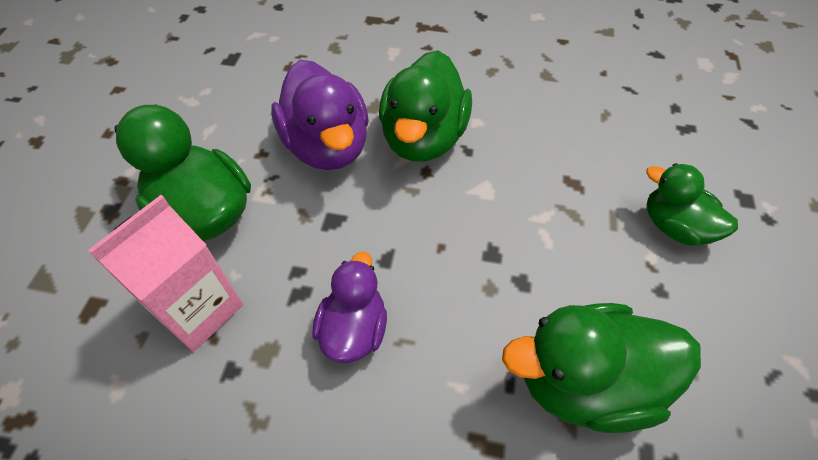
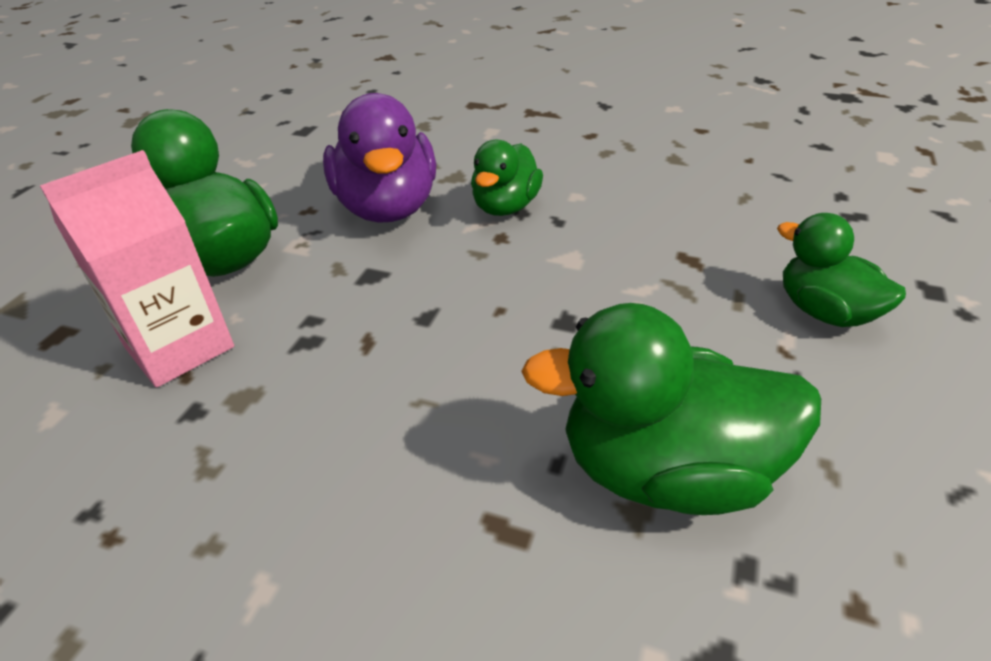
camera: 10 degrees right, 15 degrees down
purple duck [312,252,387,363] -> none
green duck [379,50,472,162] -> green duck [471,140,543,216], size x0.62

